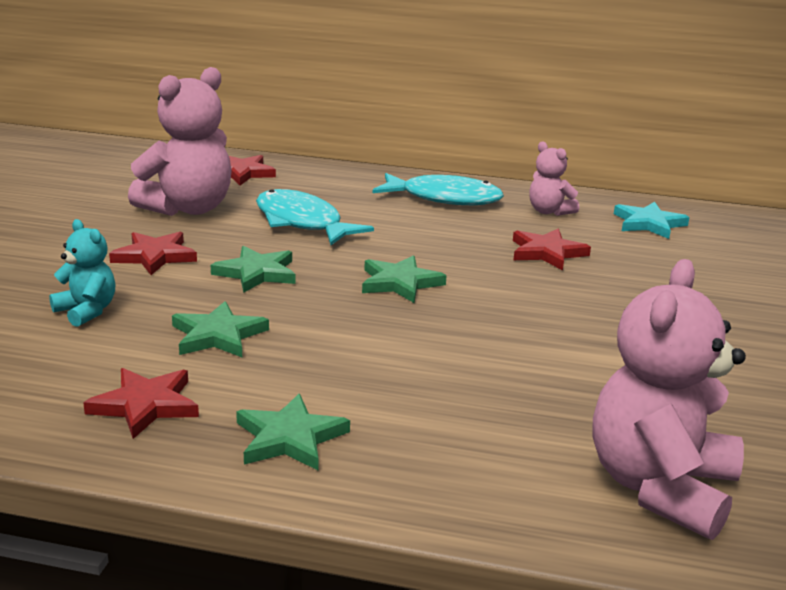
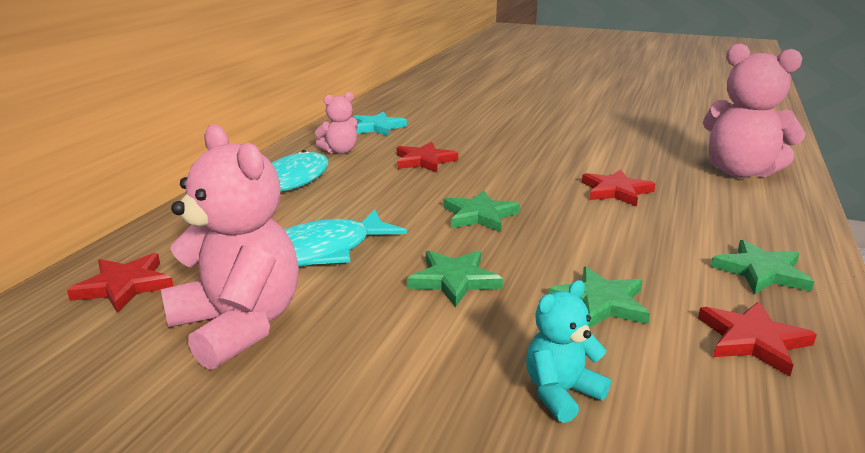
camera: 80 degrees left, 0 degrees up
red star [109,232,197,275] -> red star moved to [582,169,655,206]

